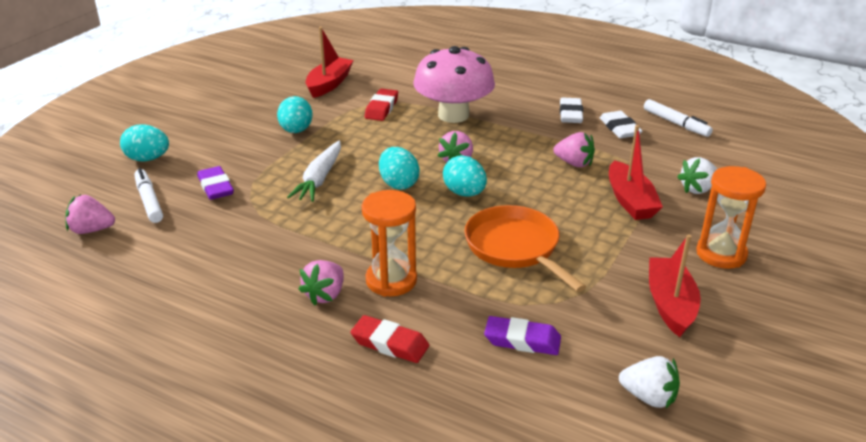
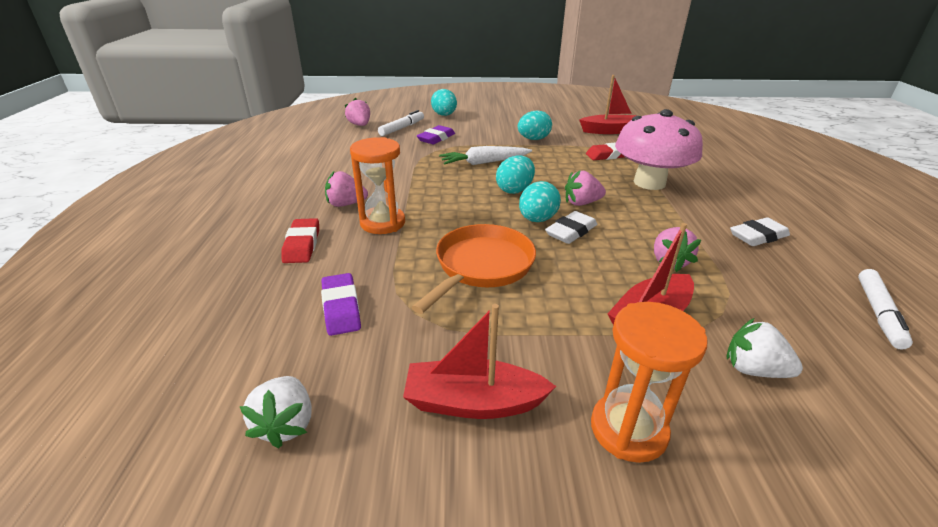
camera: 60 degrees right, 0 degrees up
white eraser [600,111,642,138] -> white eraser moved to [545,211,597,244]
red boat [649,234,701,337] -> red boat turned 150 degrees counterclockwise [403,304,556,419]

